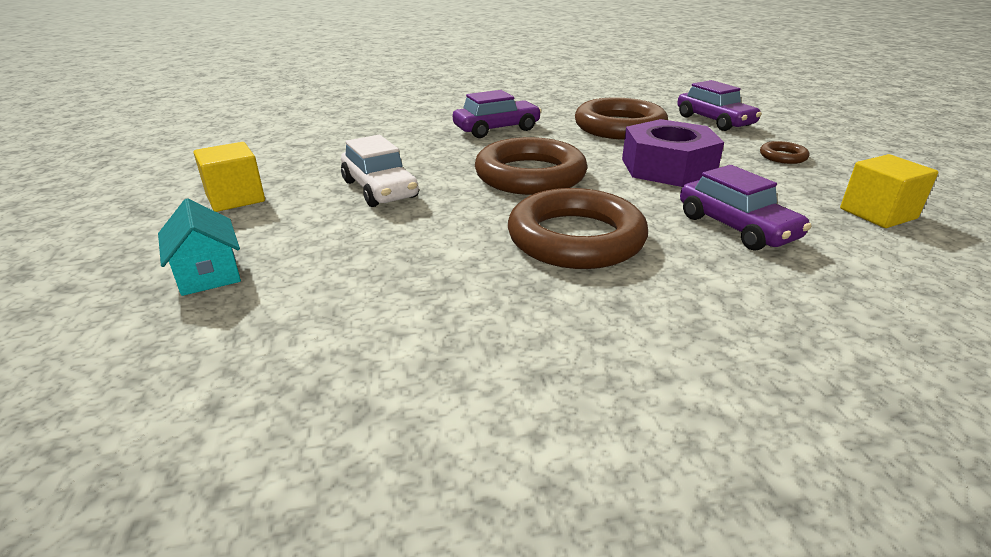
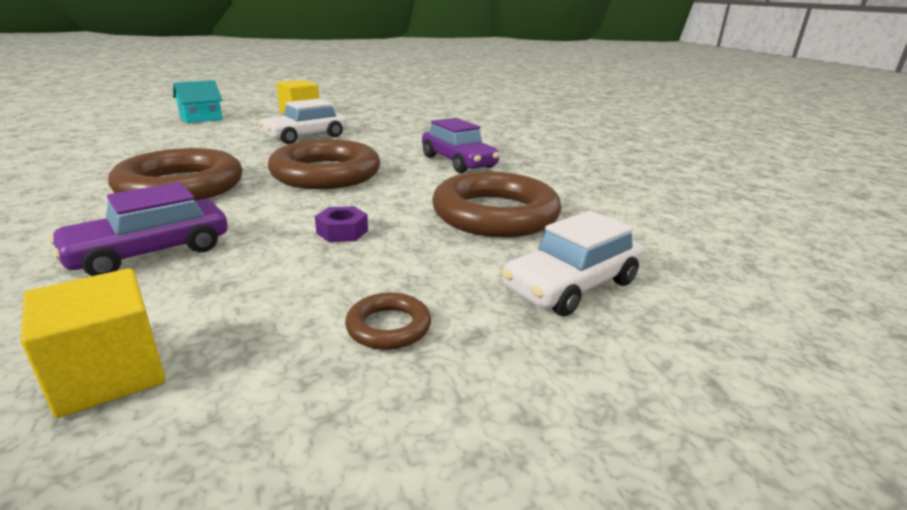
camera: 80 degrees right, 5 degrees down
purple nut [622,119,724,187] -> purple nut [315,206,368,242], size x0.41
purple car [677,80,762,131] -> white car [502,210,643,316]

